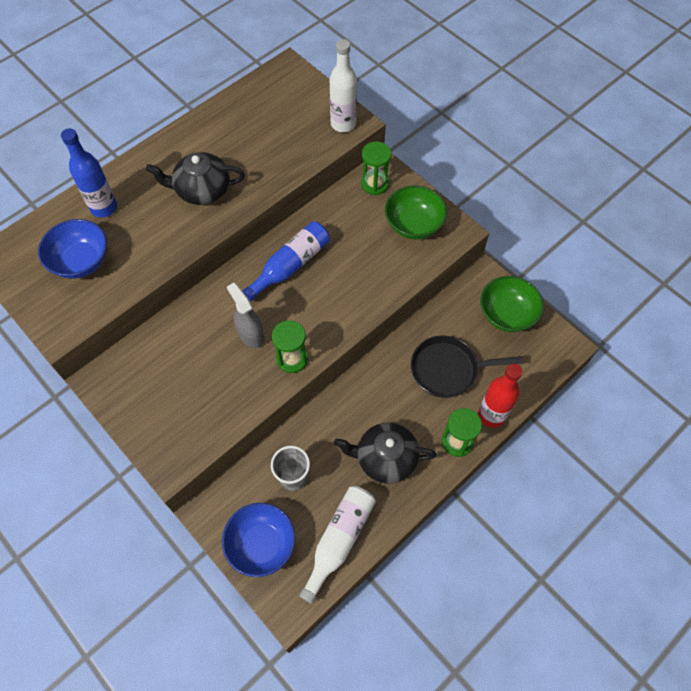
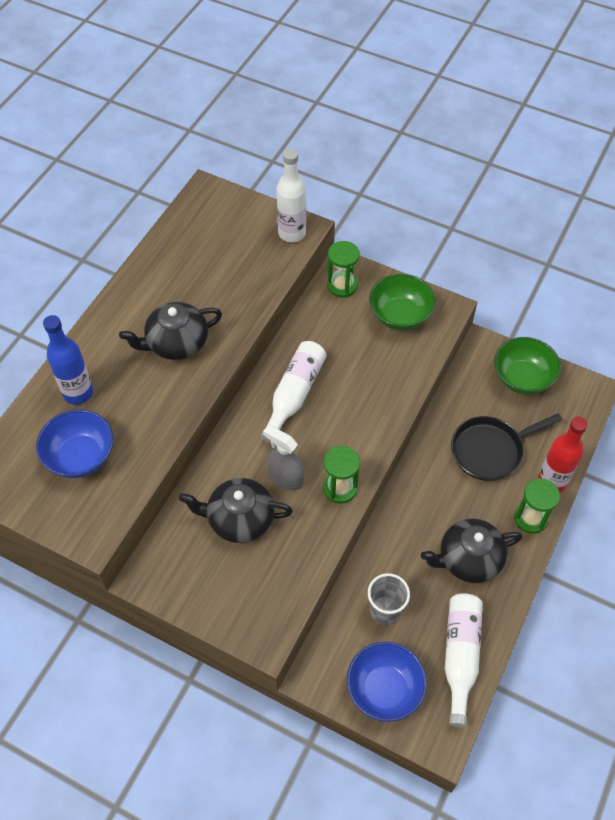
camera: 20 degrees left, 5 degrees down
blue bottle [242,221,330,301] -> white bottle [261,341,326,443]
none -> black teapot [179,478,293,543]

